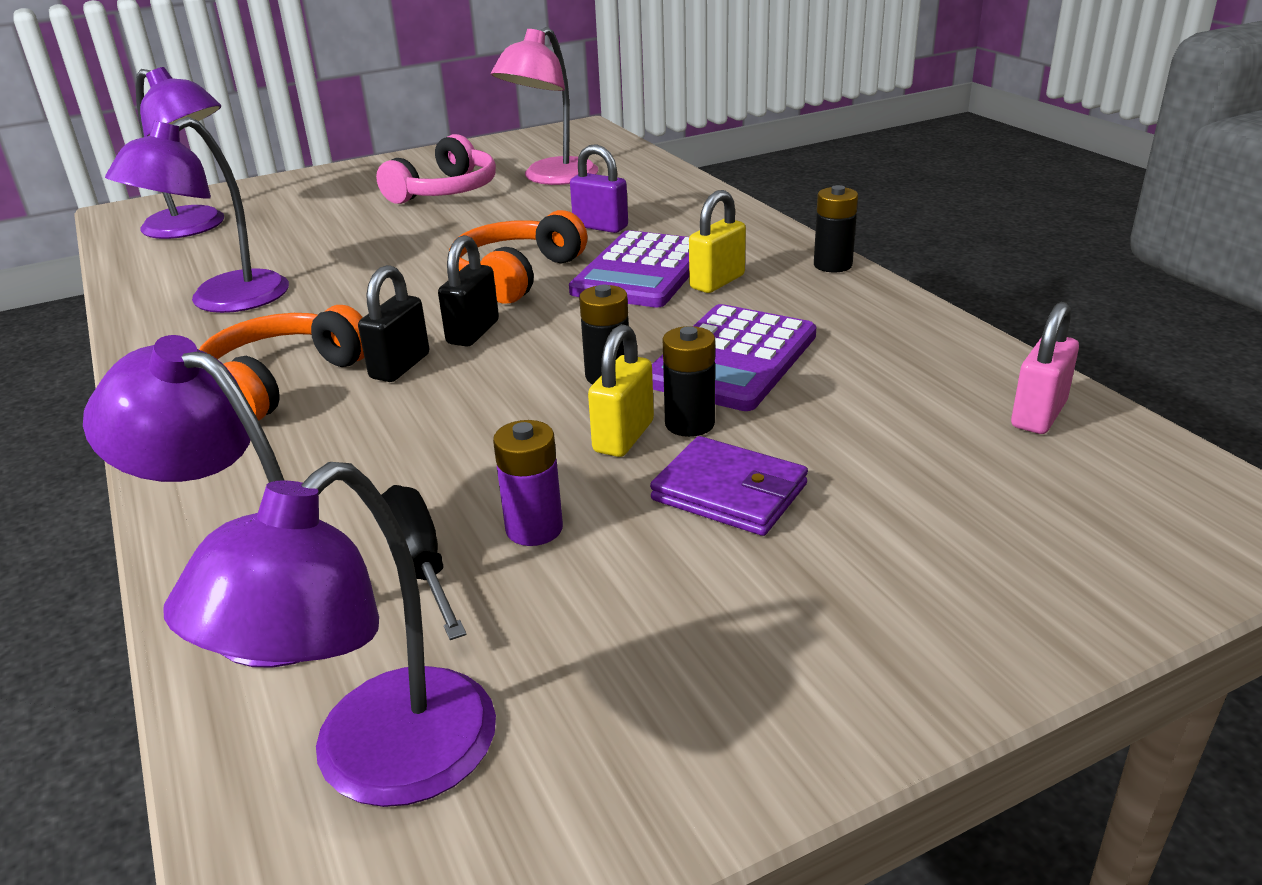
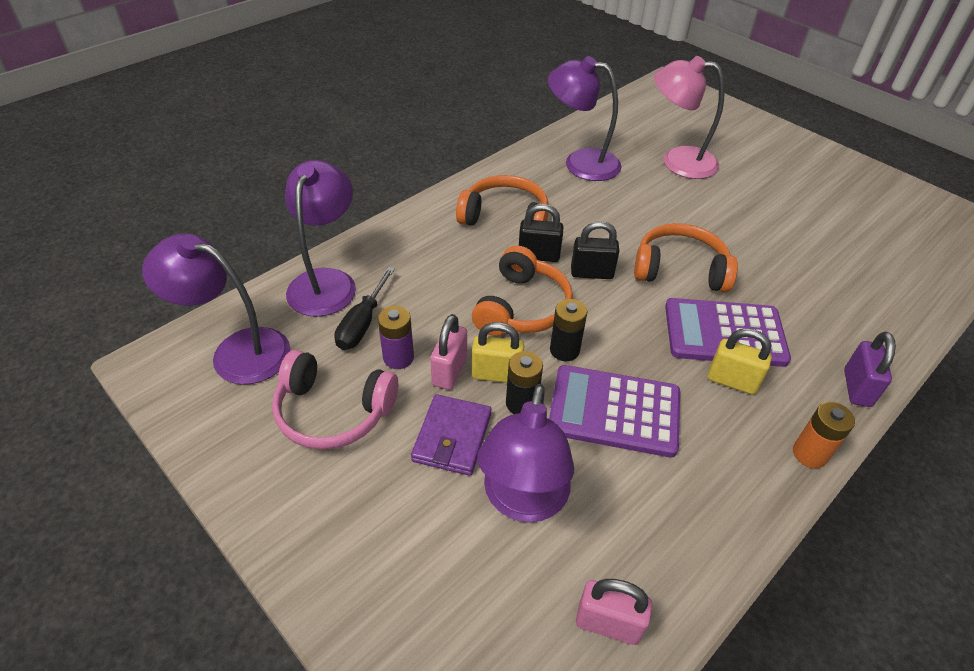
camera: 70 degrees right, 15 degrees up
purple lamp [135,67,224,239] -> purple lamp moved to [477,384,574,523]
pink headphones [376,134,496,204] -> pink headphones moved to [272,350,398,450]
black screwdriver [381,485,466,640] -> black screwdriver turned 150 degrees clockwise [334,267,395,350]
pink lamp [491,27,598,185] -> pink lamp moved to [654,56,725,179]
purple padlock [570,144,628,233] -> purple padlock moved to [844,332,896,407]
black battery [814,185,858,272] -> orange battery [793,402,855,468]
none -> pink padlock [430,314,467,390]
none -> orange headphones [472,246,573,336]

